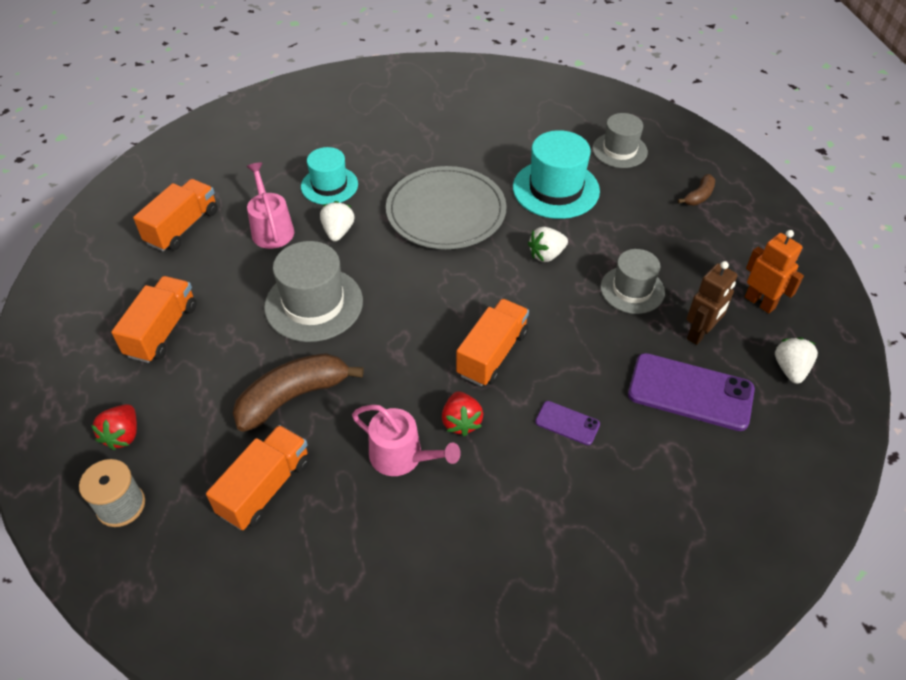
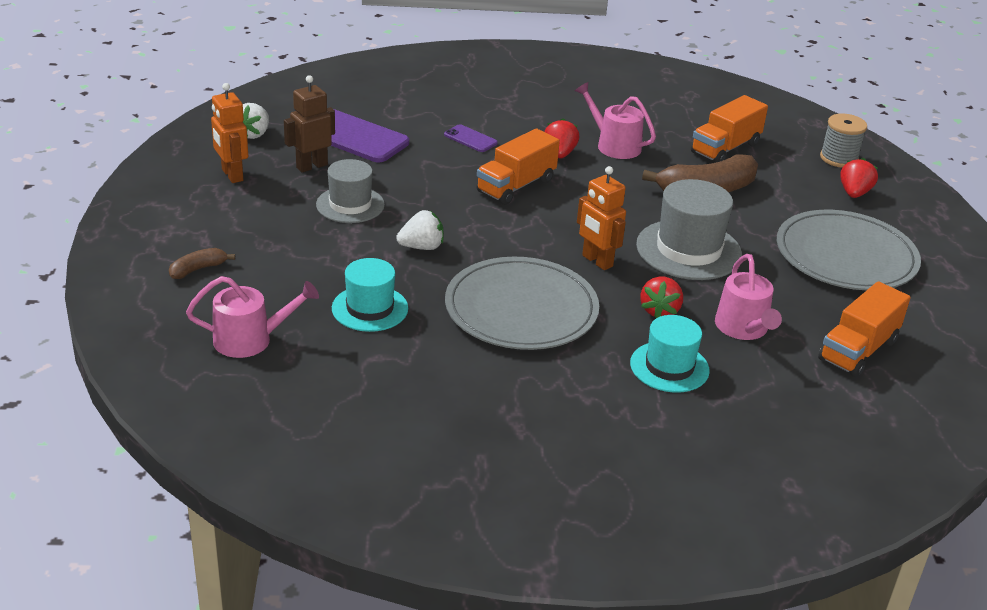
camera: 170 degrees left, 15 degrees down
orange truck [111,276,196,363] -> grey plate [777,210,921,290]
white strawberry [320,201,354,241] -> red strawberry [640,276,683,318]
turquoise hat [513,130,600,219] -> turquoise hat [332,258,408,332], size x0.66
grey hat [592,113,648,168] -> pink watering can [186,276,319,358]
none -> orange robot [577,166,626,270]

